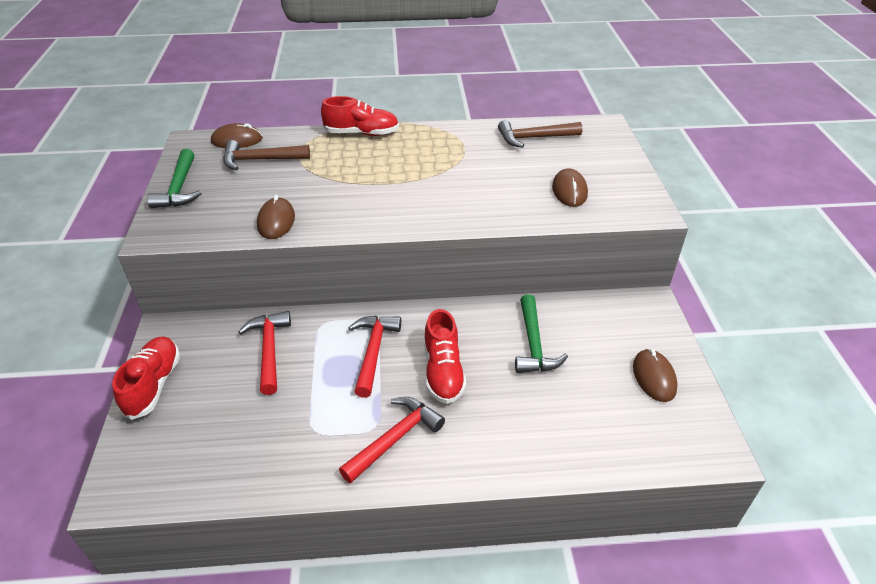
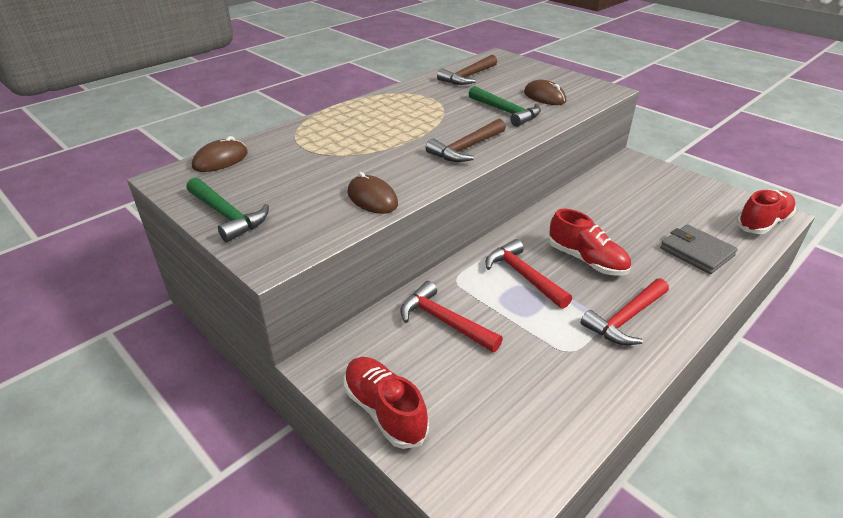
camera: 40 degrees left, 5 degrees down
brown hammer [223,140,310,170] -> brown hammer moved to [426,119,506,162]
red shoe [321,96,399,136] -> red shoe moved to [736,189,796,234]
red hammer [339,397,445,483] -> red hammer turned 135 degrees counterclockwise [581,278,669,345]
green hammer [515,294,568,373] -> green hammer moved to [469,86,541,127]
brown mouse [633,349,677,402] -> none
none -> grey wallet [660,224,738,274]

